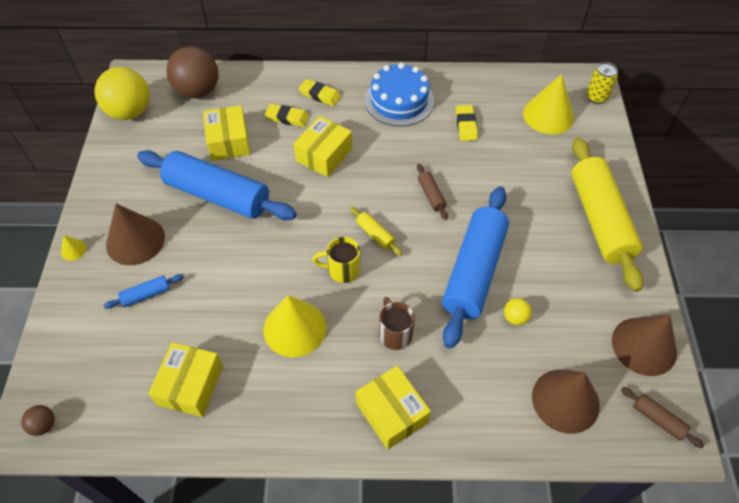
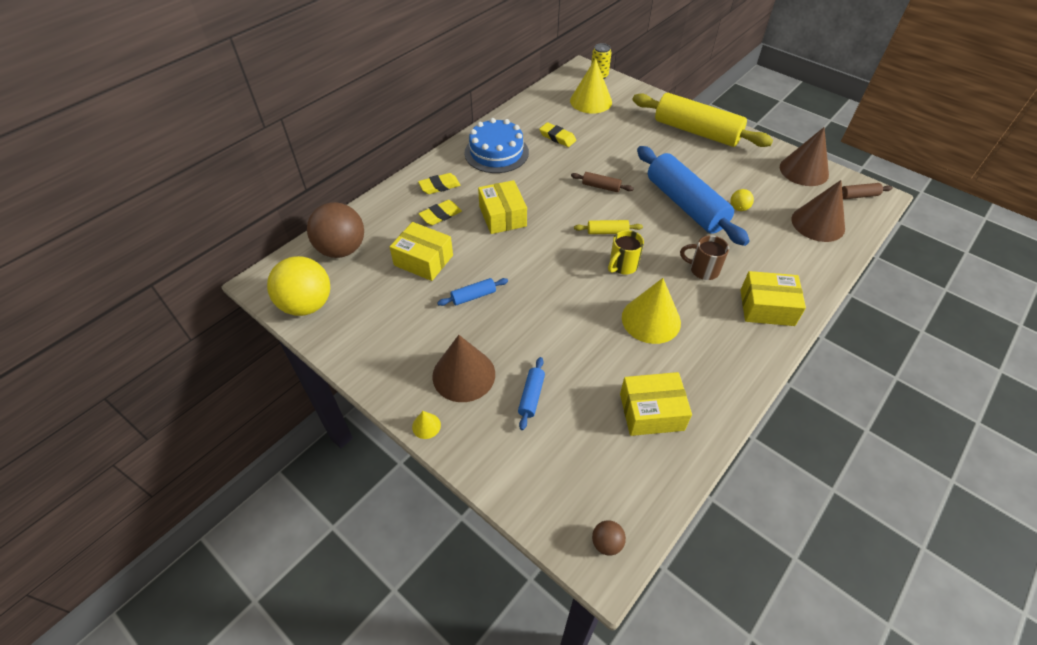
camera: 50 degrees left, 5 degrees down
blue rolling pin [137,150,297,220] -> blue rolling pin [437,278,508,306], size x0.41
yellow box [148,342,223,417] -> yellow box turned 60 degrees counterclockwise [620,372,692,436]

